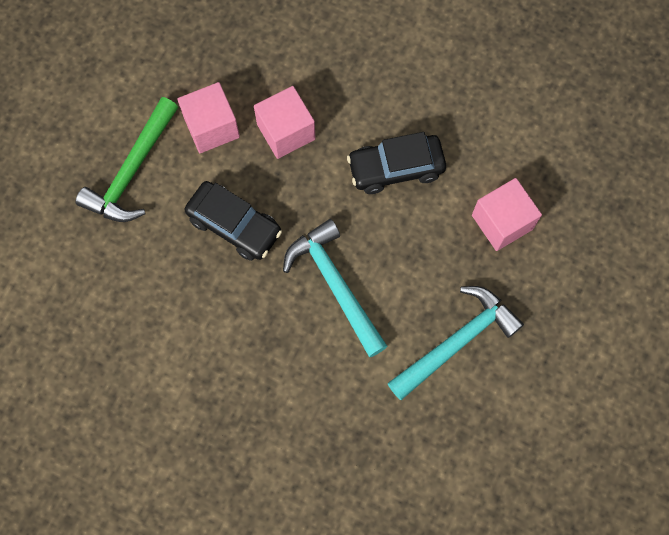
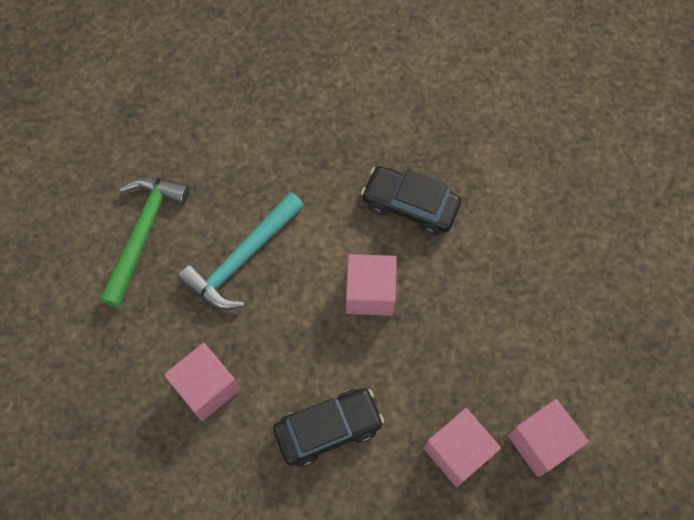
camera: 170 degrees right, 5 degrees down
green hammer [75,97,178,222] -> green hammer moved to [100,177,190,308]
black car [185,181,282,261] -> black car moved to [361,166,461,236]
turquoise hammer [283,219,388,357] -> pink cube [346,254,397,316]

